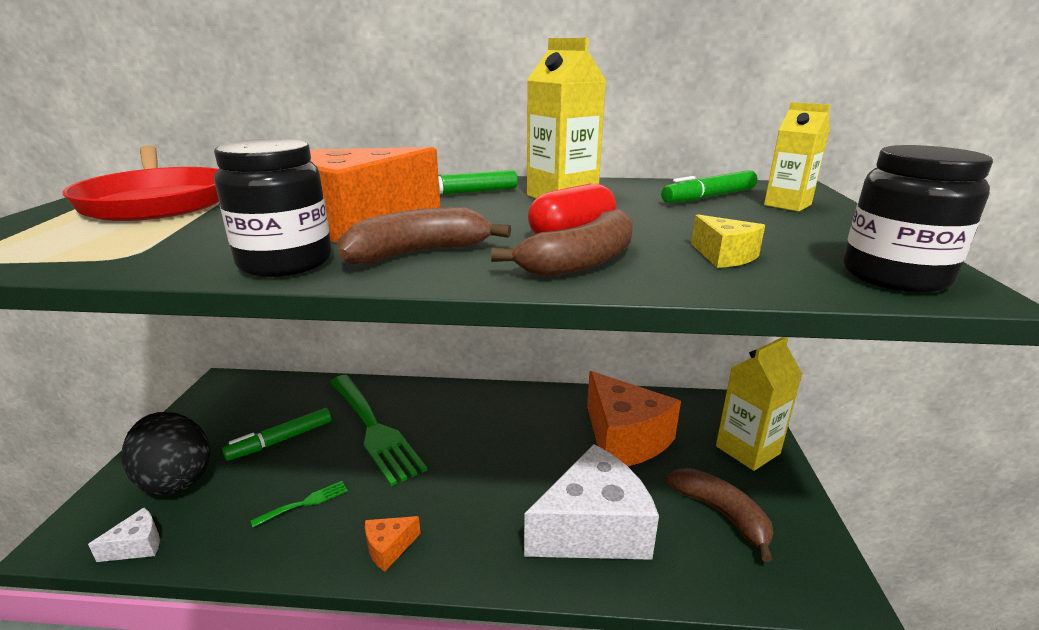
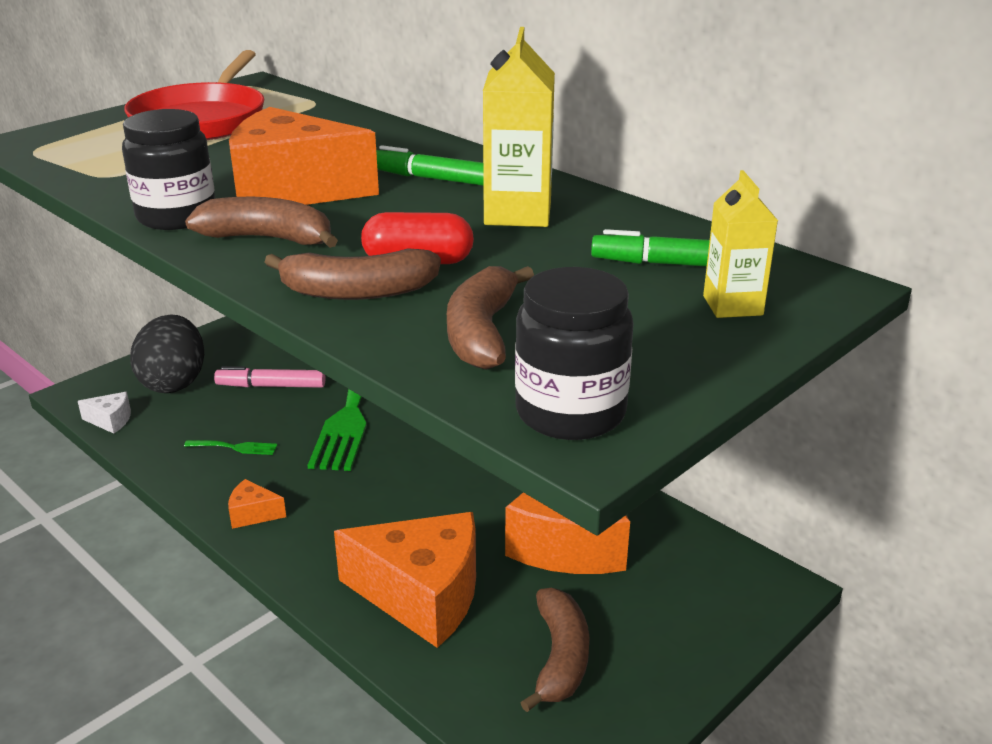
camera: 40 degrees right, 5 degrees up
green marker [222,408,331,461] -> pink marker [214,366,325,388]
white cheese [524,444,659,560] -> orange cheese [334,512,476,648]
yellow cheese [691,214,765,268] -> brown banana [447,266,534,370]
yellow carton [716,337,803,471] -> none

